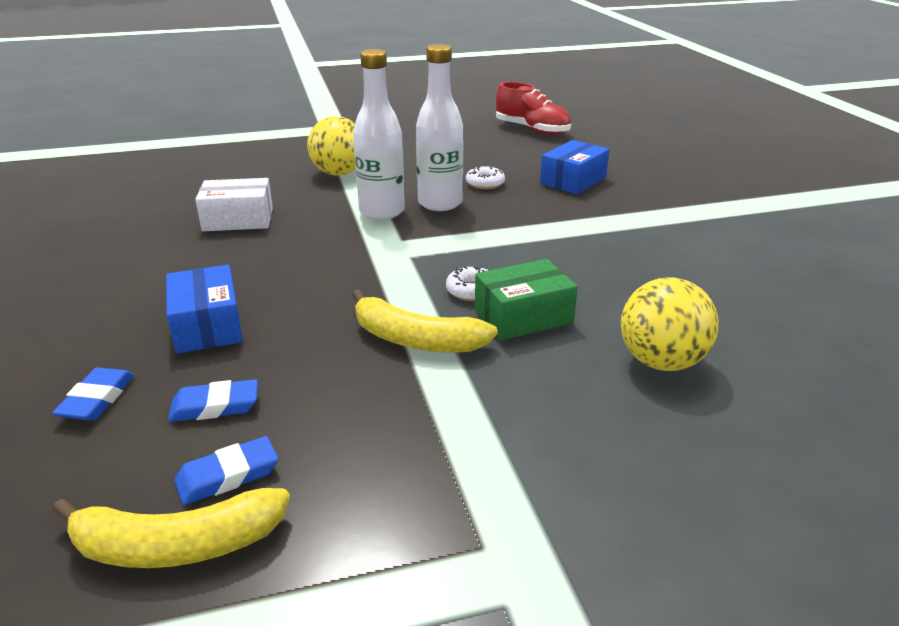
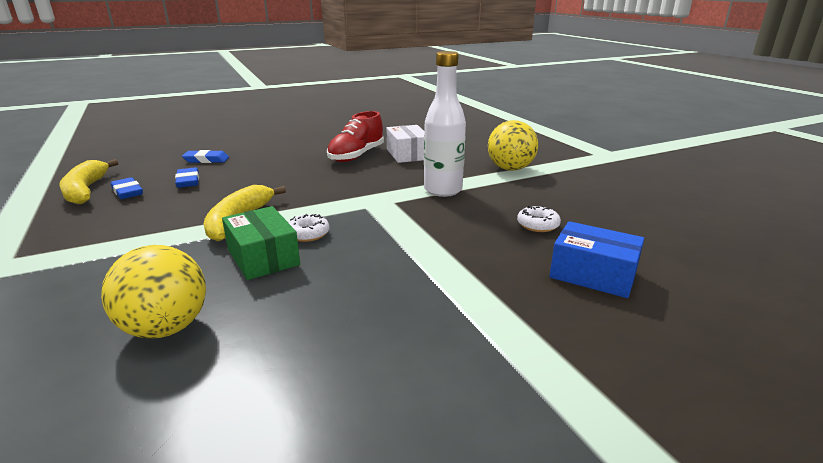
camera: 80 degrees right, 5 degrees down
blue box [166,265,243,353] -> none
white bottle [416,44,463,211] -> none
red shoe [496,82,571,135] -> red shoe moved to [327,111,384,162]

